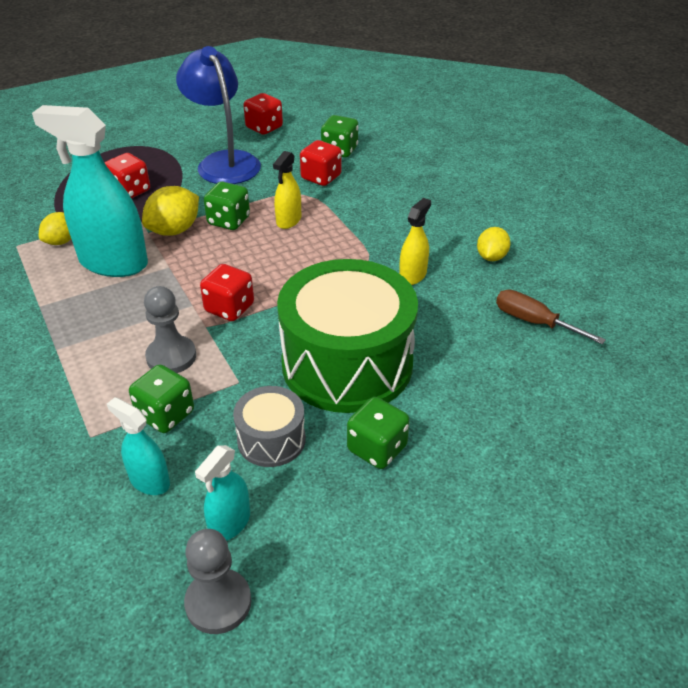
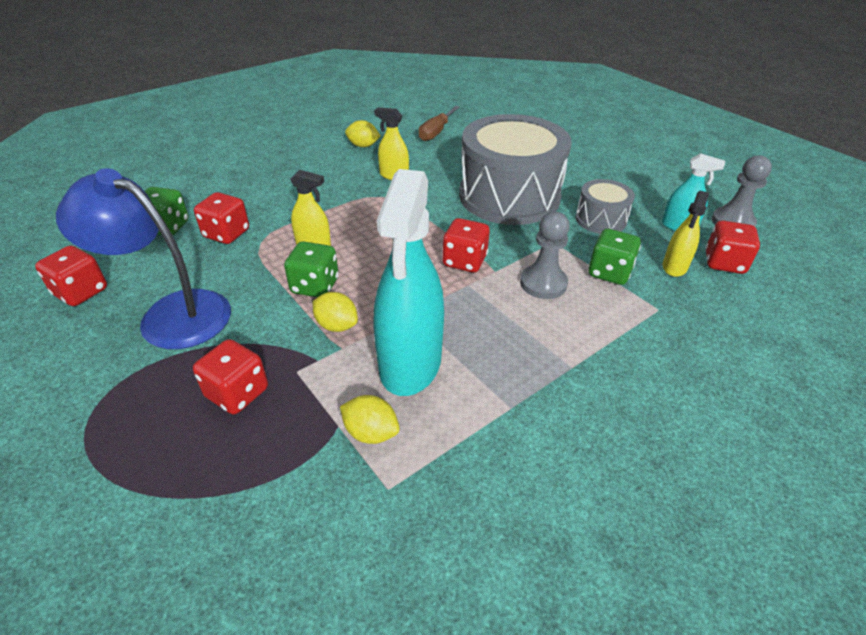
camera: 100 degrees left, 0 degrees up
turquoise spray bottle [107,397,170,495] -> yellow spray bottle [663,191,709,277]
yellow lemon [142,186,199,236] -> yellow lemon [313,292,358,332], size x0.66
blue lamp [176,46,261,184] -> blue lamp turned 60 degrees clockwise [56,168,231,349]
green drum [277,259,418,413] -> grey drum [459,114,572,225]
green dice [347,397,410,469] -> none
none -> red dice [706,220,760,274]

